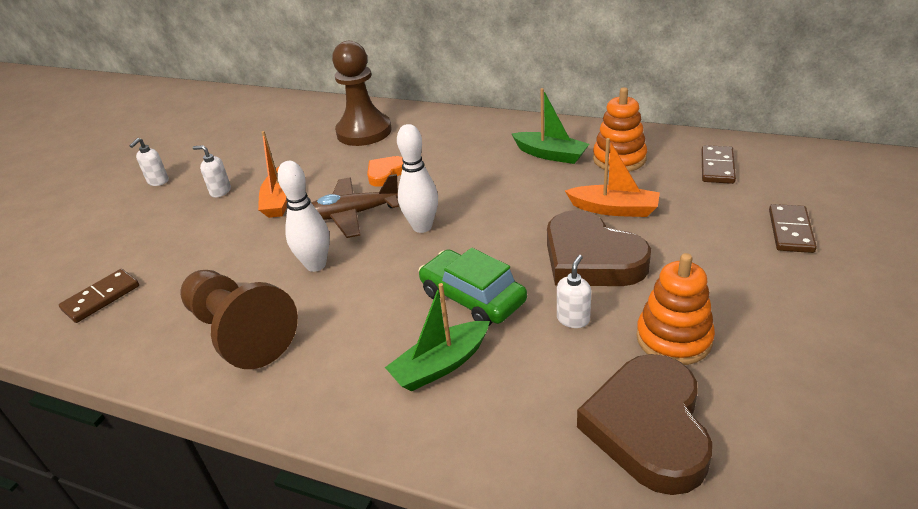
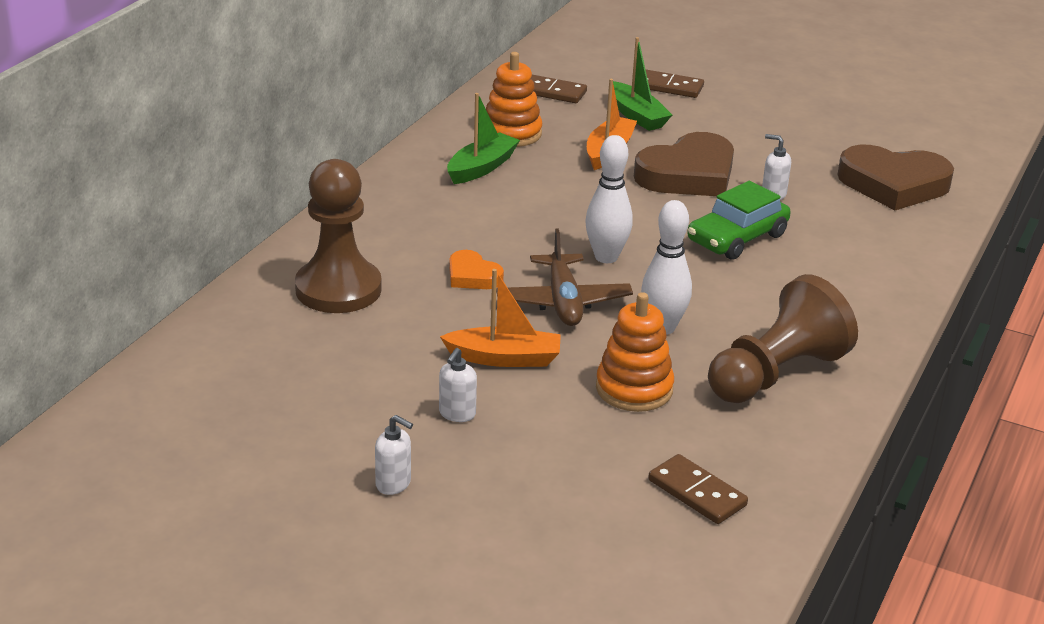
camera: 90 degrees left, 5 degrees down
green boat [385,283,490,391] -> green boat moved to [613,37,672,131]
orange stacking toy [636,253,715,365] -> orange stacking toy moved to [596,292,674,412]

